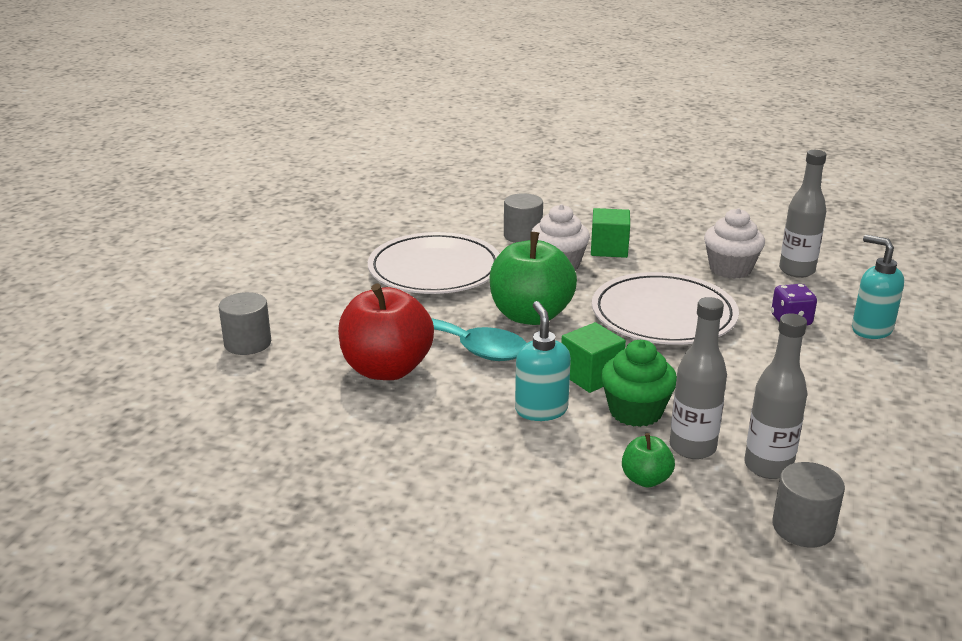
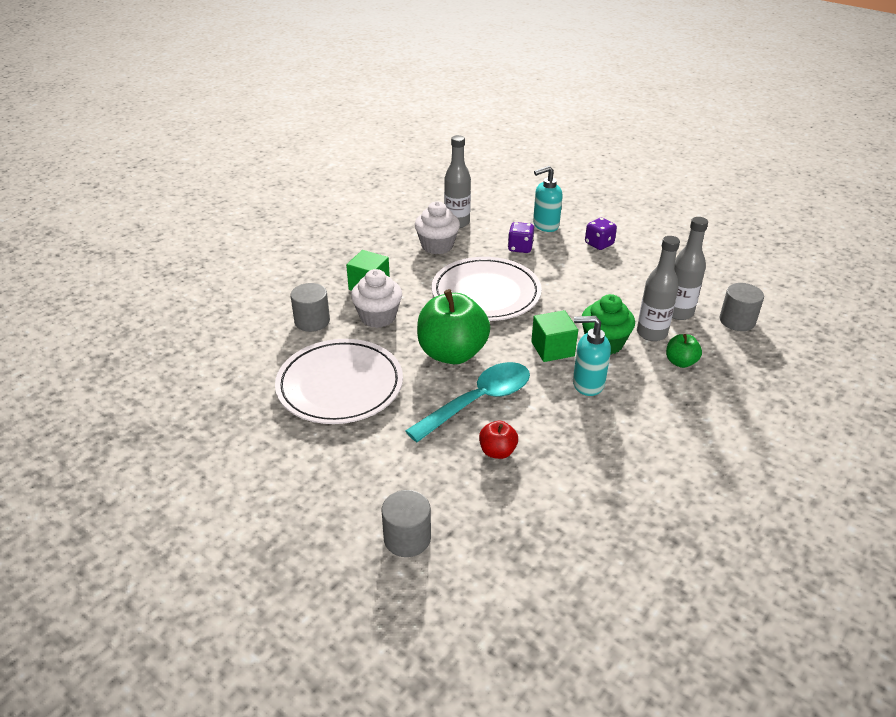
camera: 70 degrees left, 10 degrees up
red apple [338,283,434,380] -> red apple [479,421,518,459], size x0.47
none -> purple dice [585,218,617,250]

